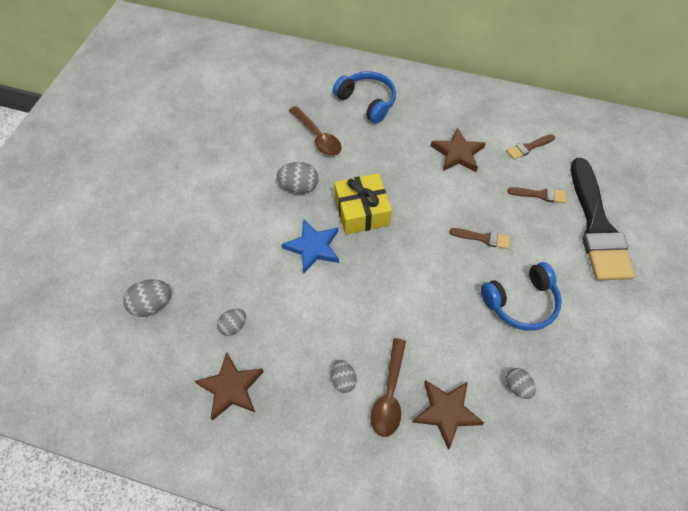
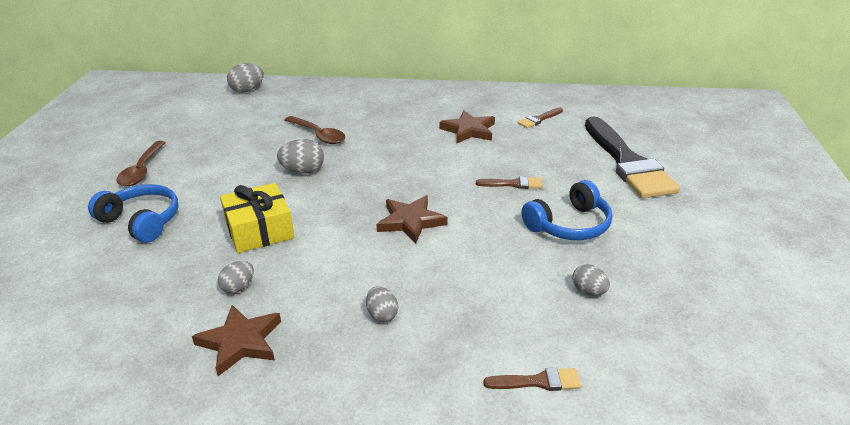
camera: 10 degrees left, 25 degrees down
grey egg [123,279,171,317] -> grey egg moved to [227,63,264,93]
blue star [281,219,339,274] -> none
blue headphones [333,71,396,123] -> blue headphones moved to [88,184,179,243]
yellow gift [334,173,392,235] -> yellow gift moved to [220,183,294,253]
brown spoon [370,338,406,437] -> brown spoon moved to [116,141,166,186]
brown star [412,380,484,450] -> brown star moved to [376,196,447,244]
brown brush [507,187,566,203] -> brown brush moved to [483,368,581,391]

